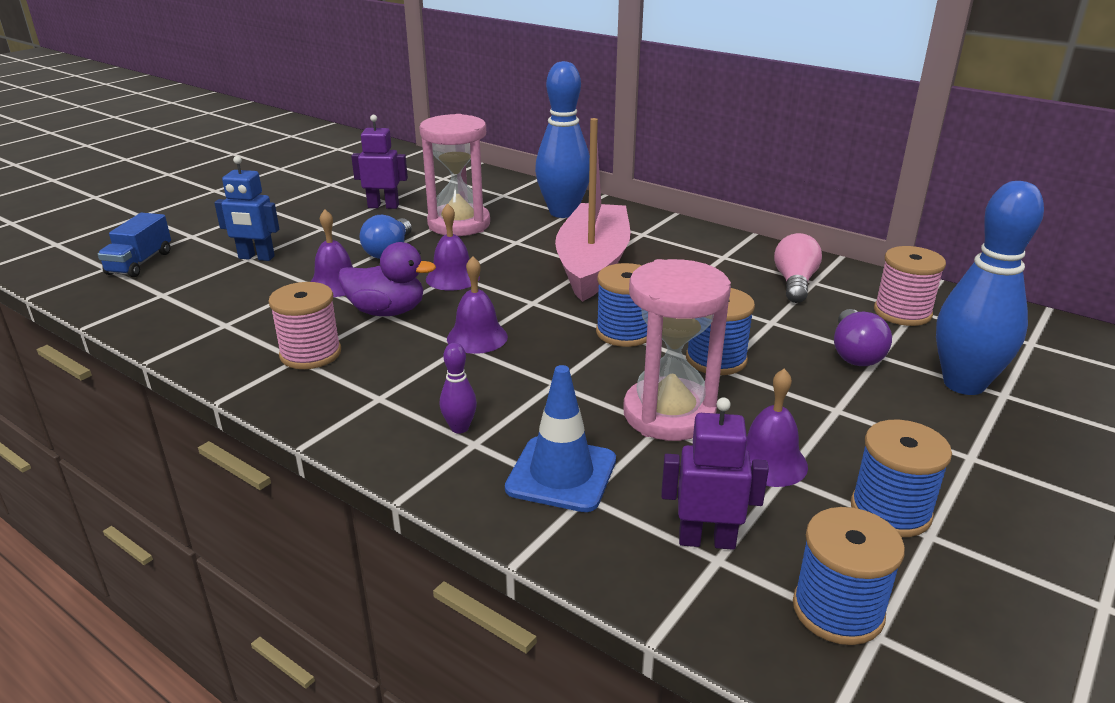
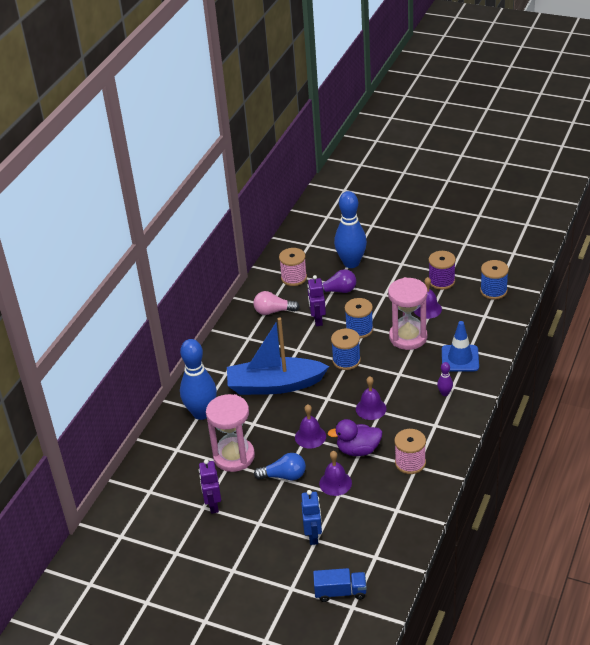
camera: 100 degrees left, 10 degrees up
purple duck [338,242,436,316] -> purple duck turned 90 degrees counterclockwise [328,419,382,456]
pink boat [555,118,631,302] -> blue boat [227,318,329,395]
purple robot [661,397,769,550] -> purple robot moved to [307,275,326,326]
blue spool [851,420,952,537] -> purple spool [429,251,456,290]

